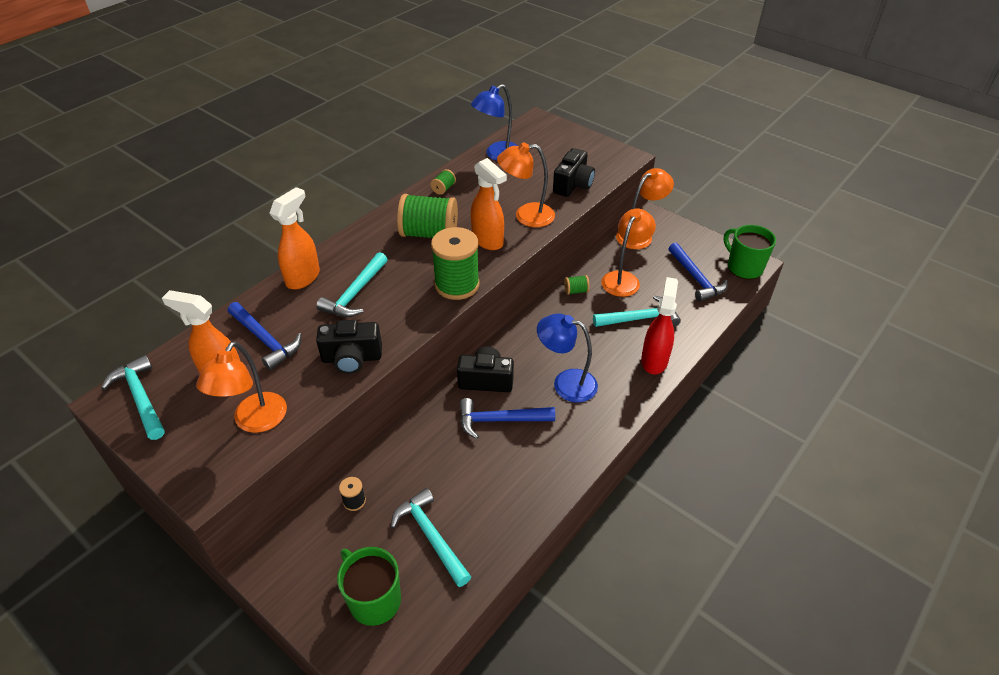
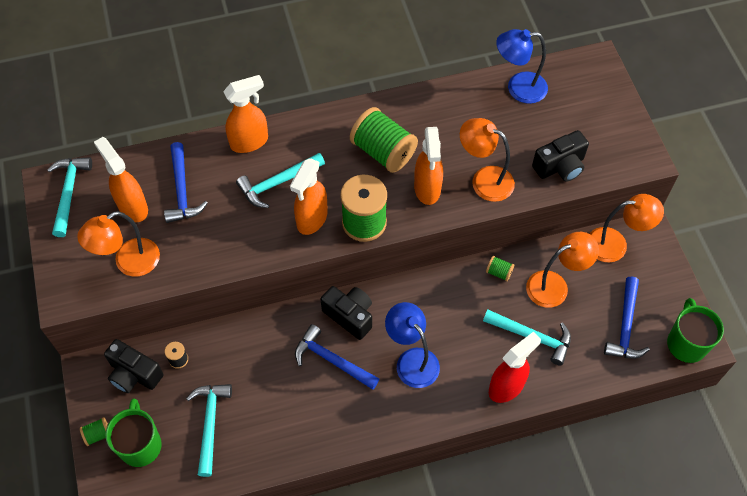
camera: 35 degrees right, 15 degrees up
black camera [316,320,382,374] -> black camera moved to [104,339,164,393]
green spool [431,169,456,195] -> green spool moved to [80,417,108,446]
none -> orange spray bottle [290,158,328,235]

